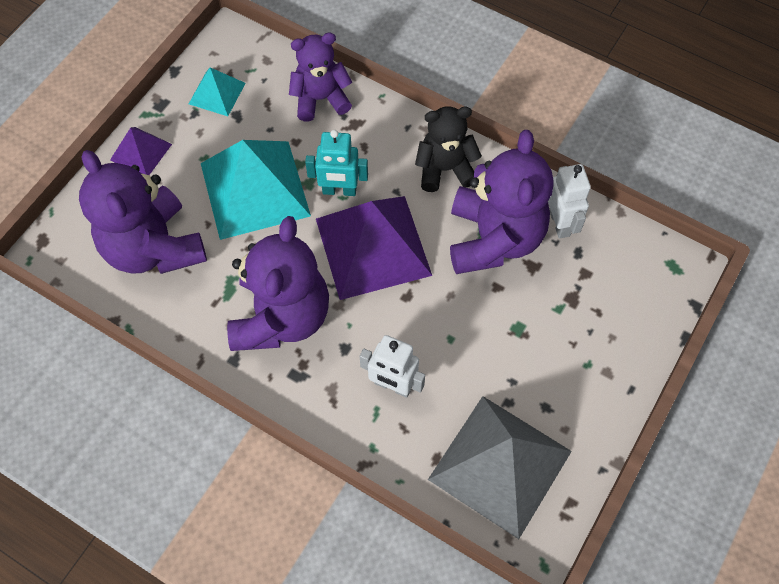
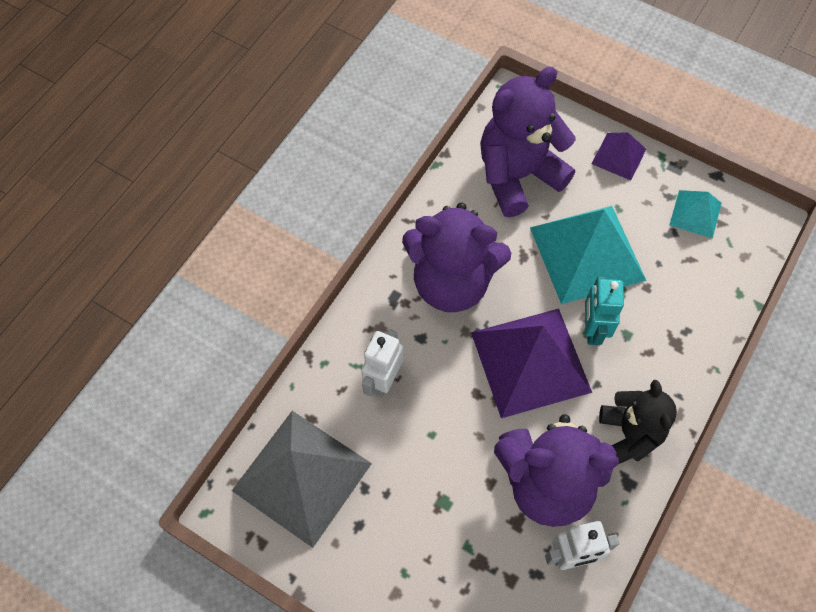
camera: 90 degrees right, 0 degrees up
purple teddy bear [289,32,352,121] -> none

